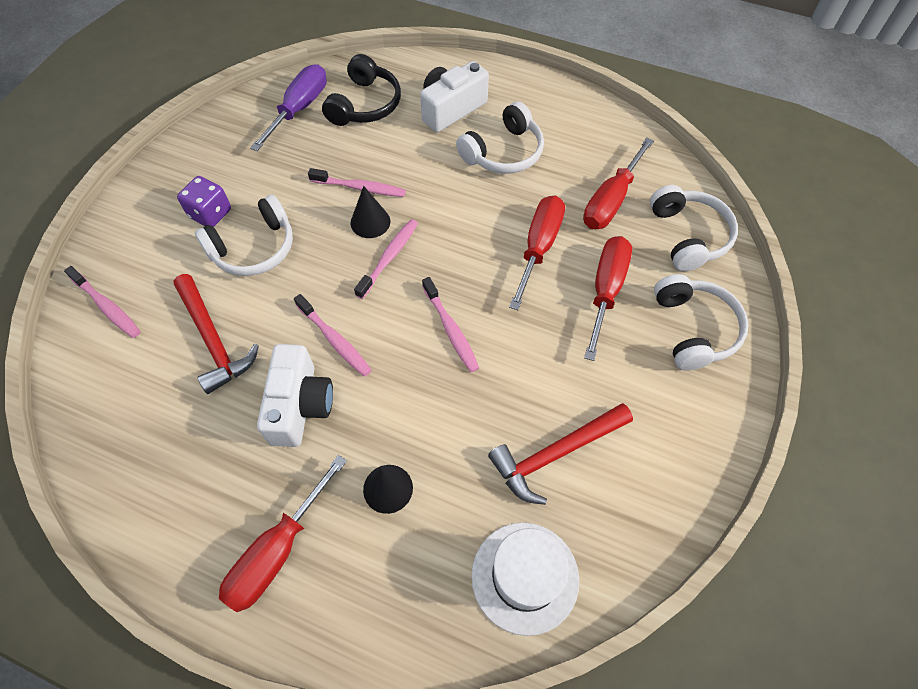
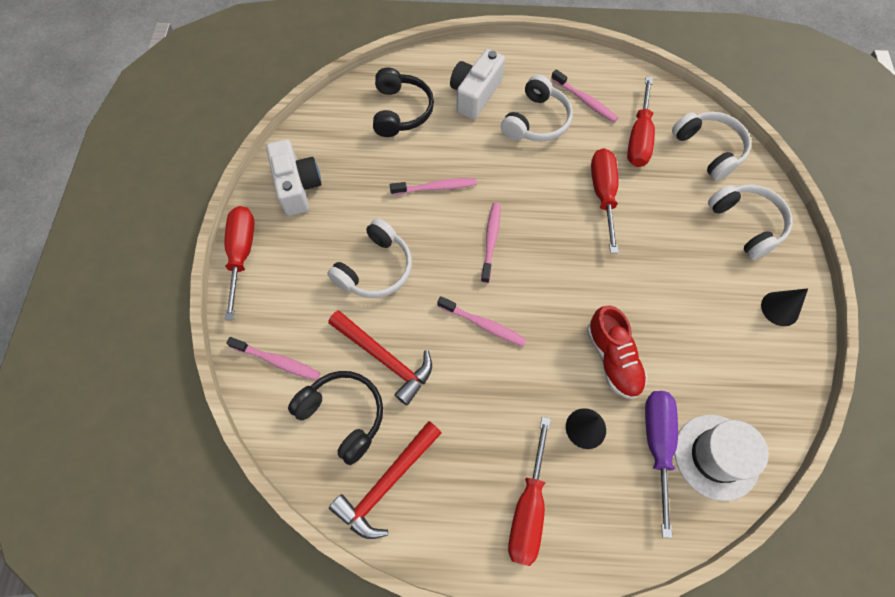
camera: 20 degrees left, 5 degrees up
purple dice [177,176,231,227] -> none
purple screwdriver [250,64,327,151] -> purple screwdriver moved to [645,391,678,538]
white camera [257,344,333,447] -> white camera moved to [266,140,322,216]
black cone [350,186,391,238] -> black cone moved to [761,288,808,326]
pink toothbrush [422,277,479,372] -> pink toothbrush moved to [551,69,618,122]
red hammer [488,403,633,505] -> red hammer moved to [329,421,442,539]
red screwdriver [584,236,632,361] -> red screwdriver moved to [224,206,254,320]
none -> black headphones [288,371,383,465]
none -> red shoe [587,305,647,399]

